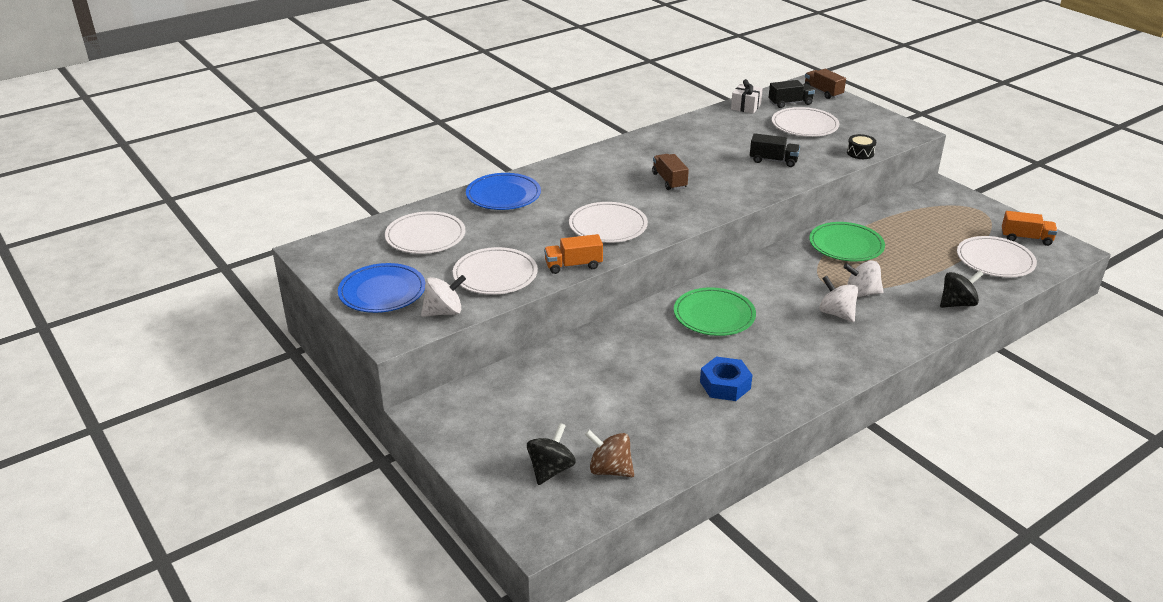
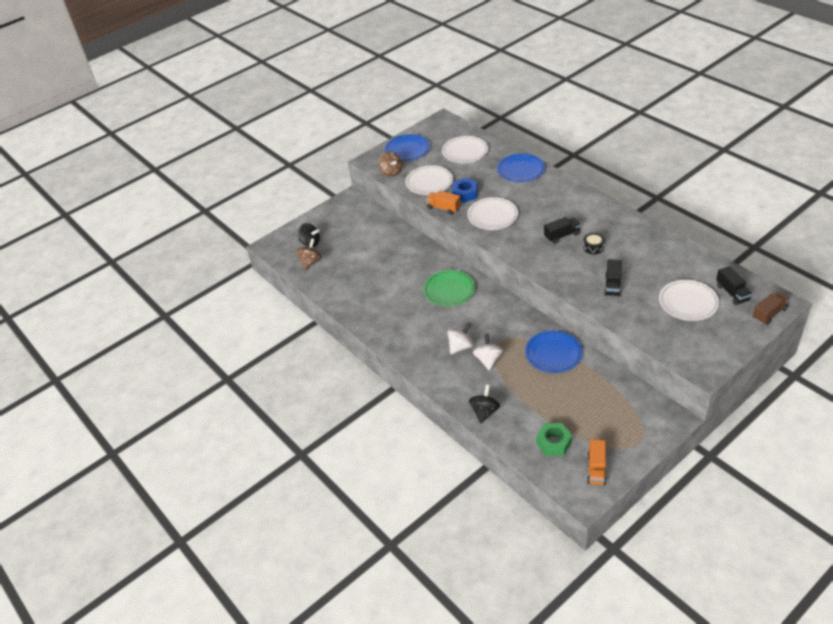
camera: 90 degrees right, 10 degrees up
white spinning top [421,275,466,317] -> brown spinning top [379,152,402,177]
orange truck [544,234,603,274] -> orange truck turned 45 degrees counterclockwise [426,191,461,215]
brown truck [652,154,689,190] -> black truck [544,217,581,244]
blue nut [700,357,752,401] -> blue nut moved to [452,178,478,203]
white gift [731,79,763,114] -> none
green plate [809,222,885,262] -> blue plate [525,331,583,373]
black drum [847,134,876,159] -> black drum moved to [583,233,605,255]
black spinning top [940,270,983,308] -> black spinning top turned 135 degrees counterclockwise [469,385,500,423]
white plate [957,236,1037,278] -> green nut [536,423,572,456]

